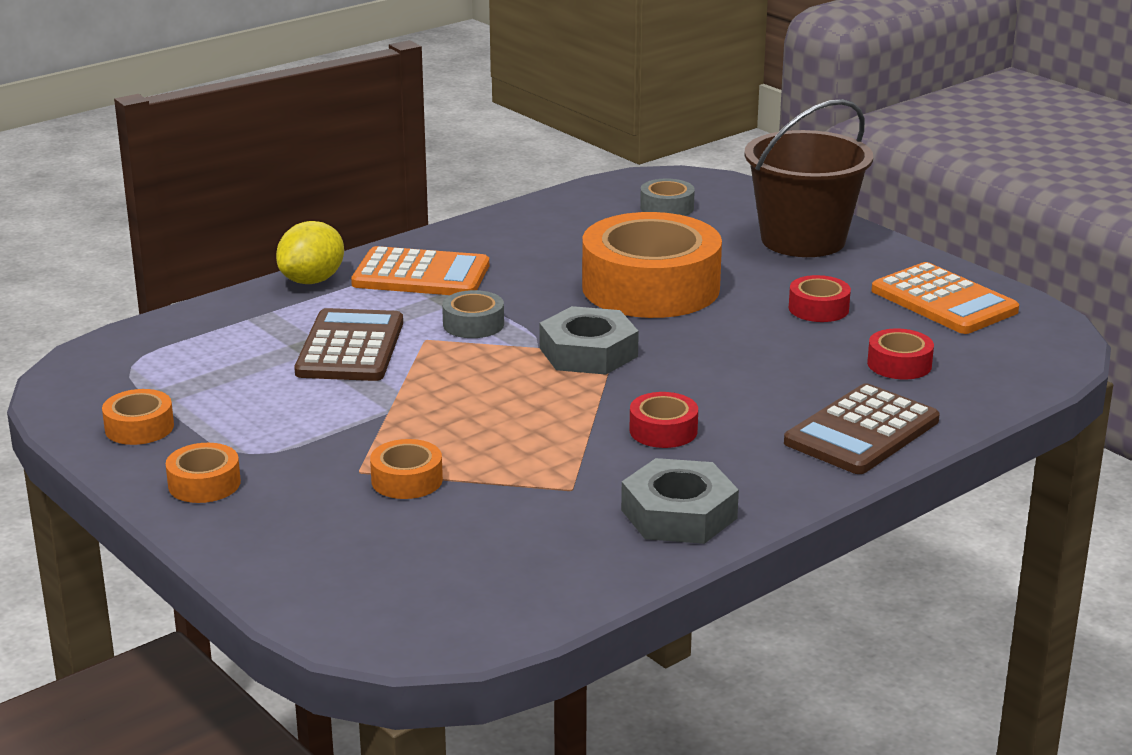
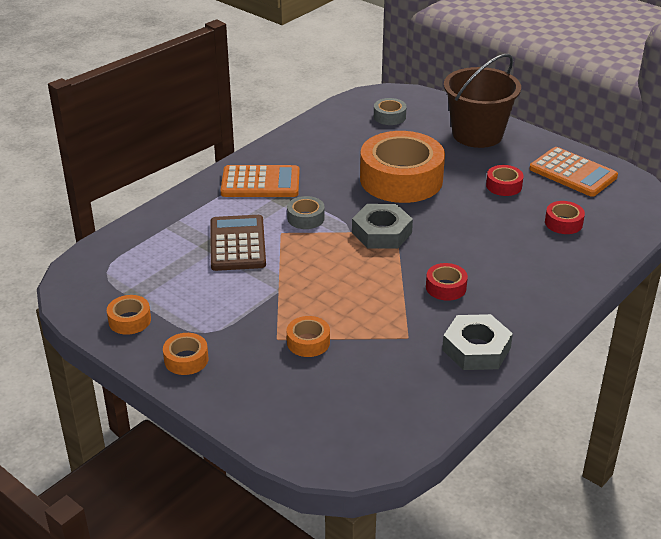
camera: 10 degrees left, 10 degrees up
yellow lemon [276,221,344,284] -> none
brown calculator [784,383,940,474] -> none

